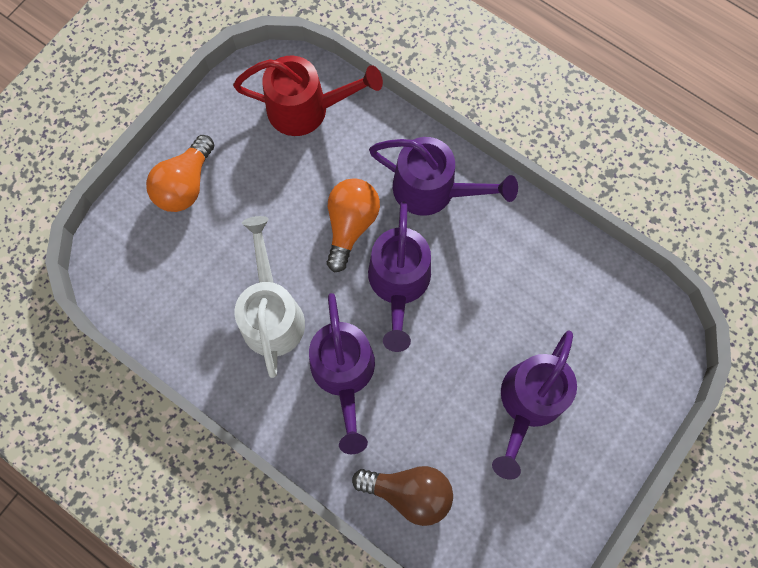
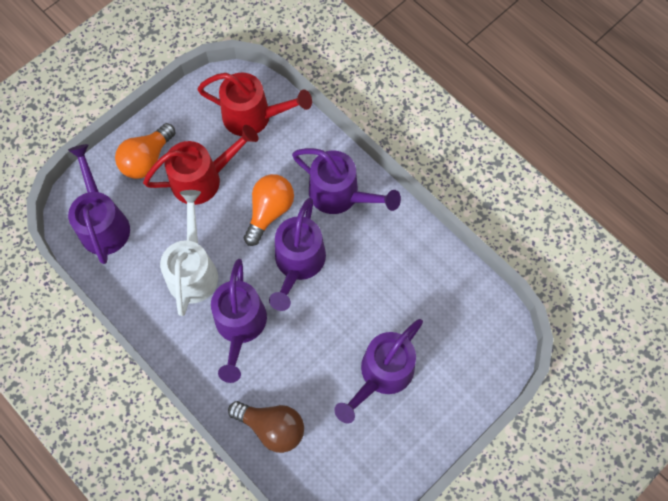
camera: 10 degrees right, 5 degrees down
none -> purple watering can [68,144,130,264]
none -> red watering can [143,125,259,205]

